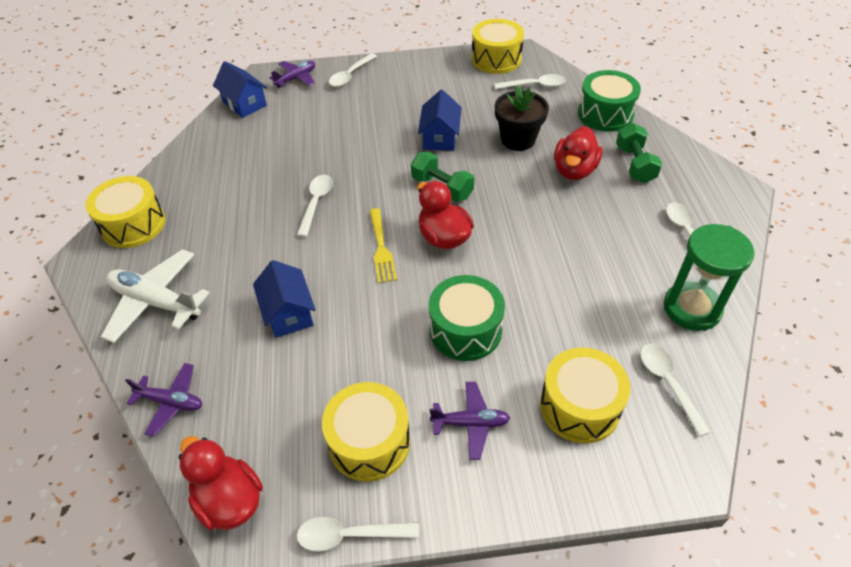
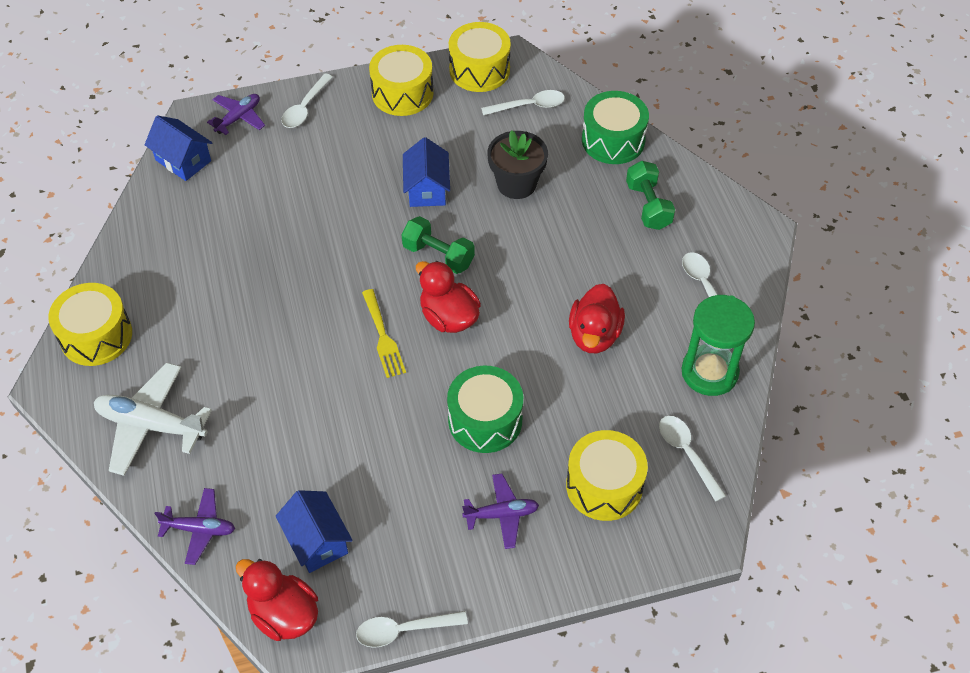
camera: 10 degrees left, 5 degrees up
blue house [253,260,316,338] -> blue house moved to [276,490,353,573]
white spoon [297,175,333,237] -> none
yellow drum [322,382,410,482] -> yellow drum moved to [369,45,433,116]
red duck [554,126,603,180] -> red duck moved to [569,284,625,353]

